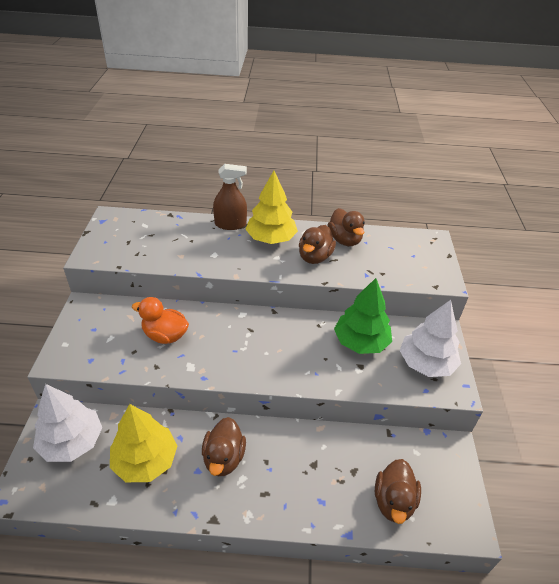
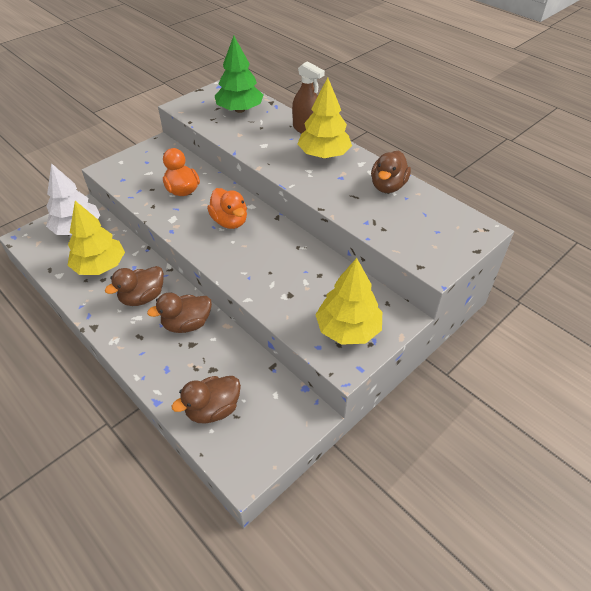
camera: 45 degrees right, 5 degrees up
brown duck [299,225,336,264] -> brown duck moved to [147,293,212,333]
green tree [334,278,392,354] -> green tree moved to [215,36,263,113]
white tree [400,300,461,377] -> yellow tree [315,258,382,345]
none -> orange duck [207,188,247,229]

